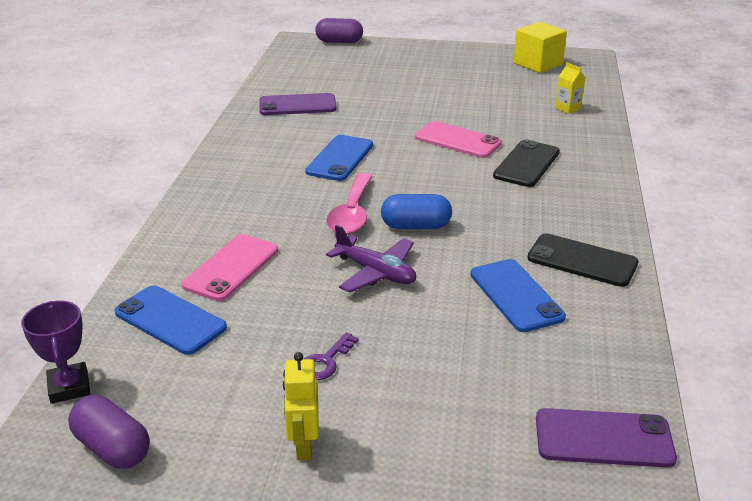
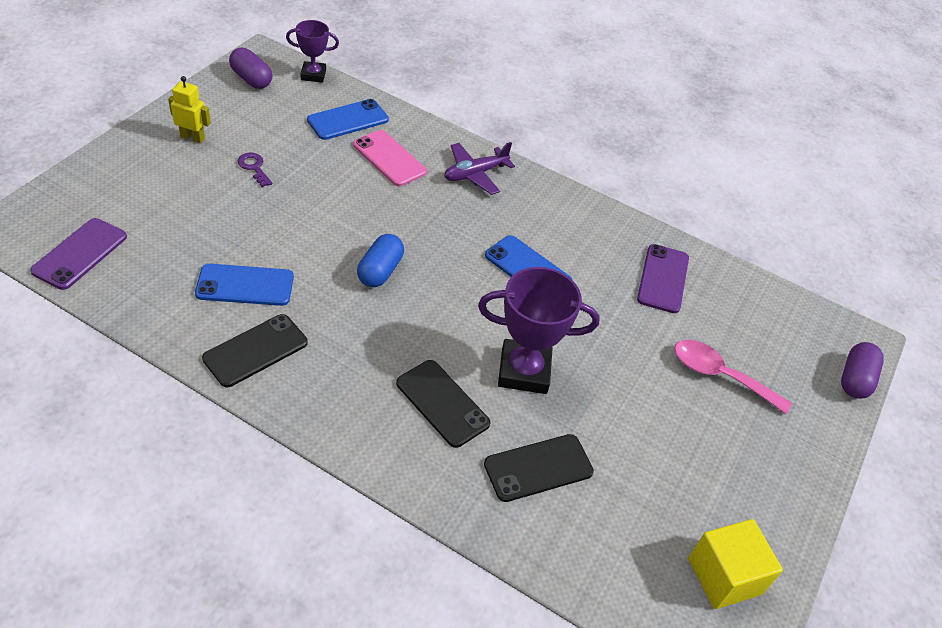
camera: 105 degrees right, 15 degrees up
purple capsule [68,395,150,469] -> purple capsule turned 75 degrees clockwise [229,48,272,89]
pink spoon [326,173,373,235] -> pink spoon moved to [674,340,792,414]
purple plane [326,225,416,293] -> purple plane moved to [444,142,515,195]
pink phone [415,121,502,158] -> purple trophy [478,267,600,394]
yellow carton [555,62,586,114] -> none
none -> black phone [484,434,594,502]

